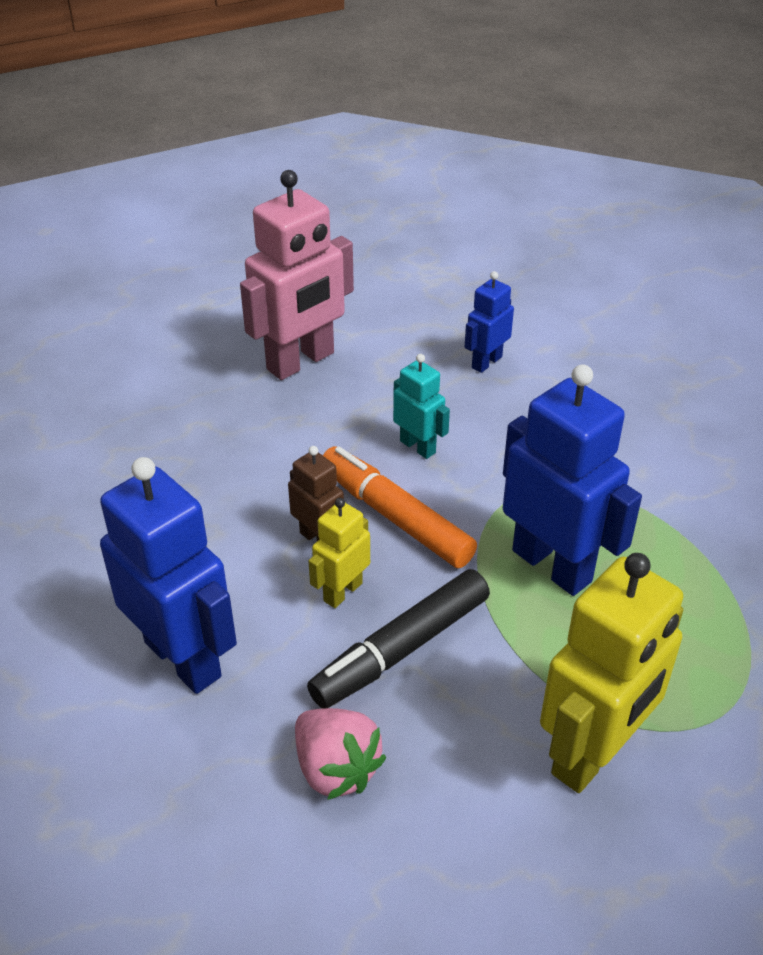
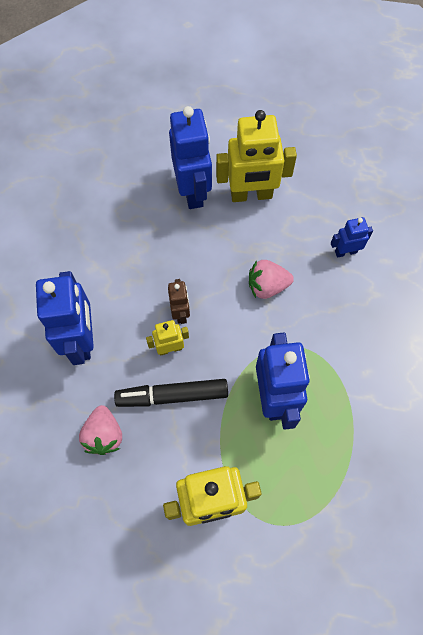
camera: 35 degrees right, 25 degrees up
pink robot [240,170,354,380] -> yellow robot [216,110,297,202]
orange marker [323,446,477,568] -> none
turquoise robot [393,354,450,459] -> pink strawberry [249,260,294,299]
none -> blue robot [169,106,212,209]

